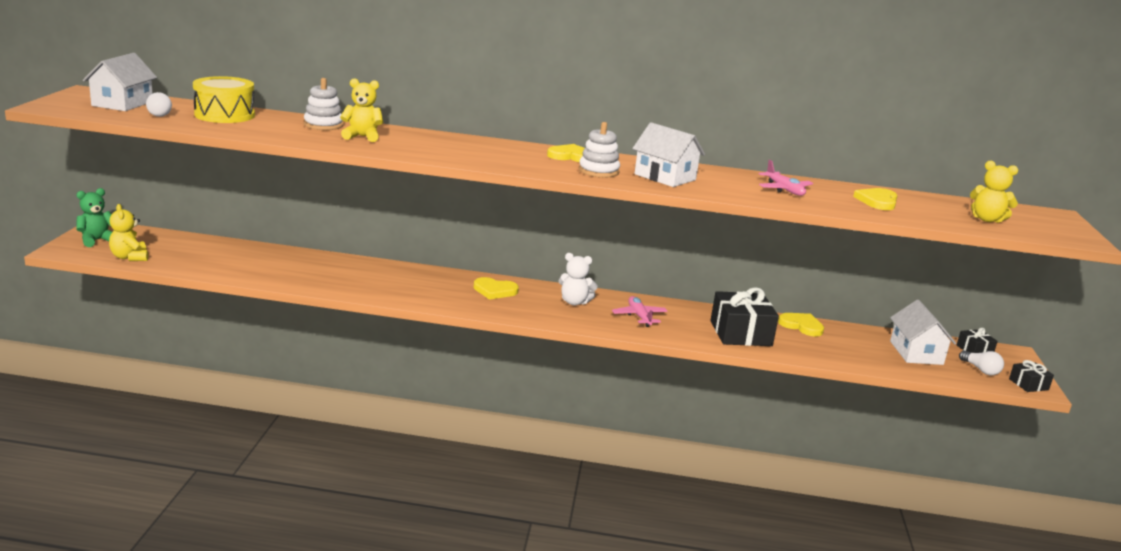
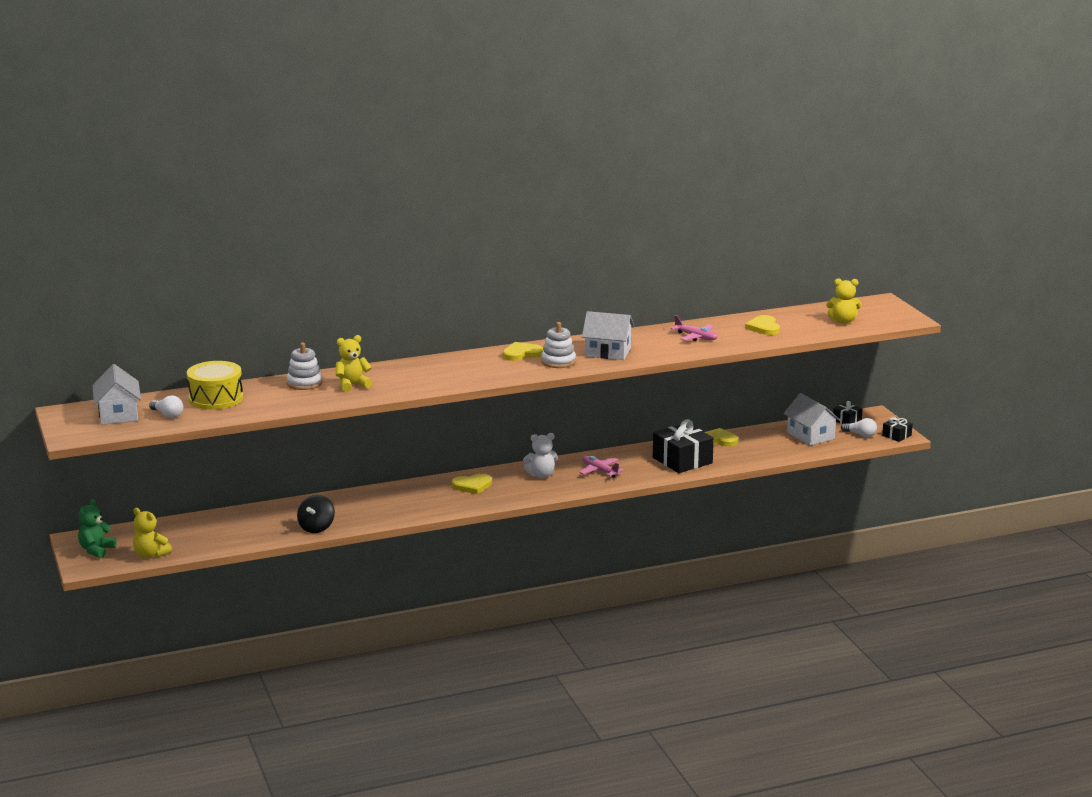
camera: 25 degrees left, 0 degrees up
none -> black spinning top [297,495,335,533]

